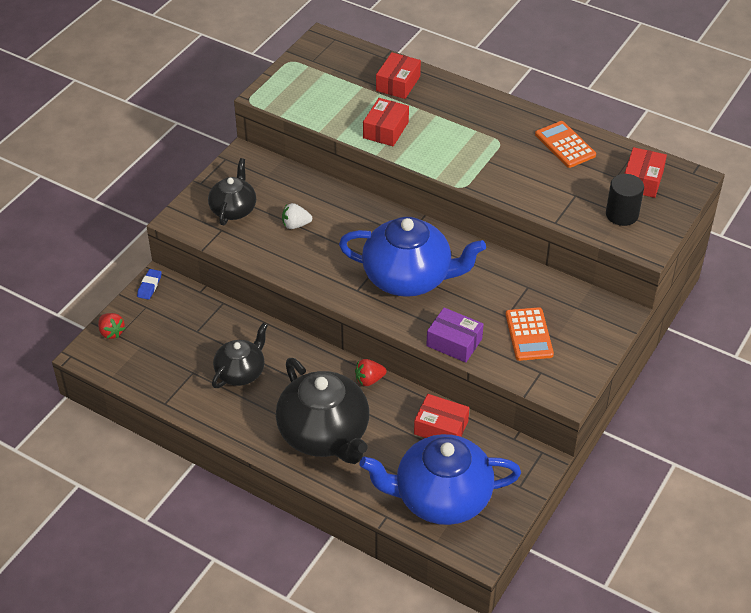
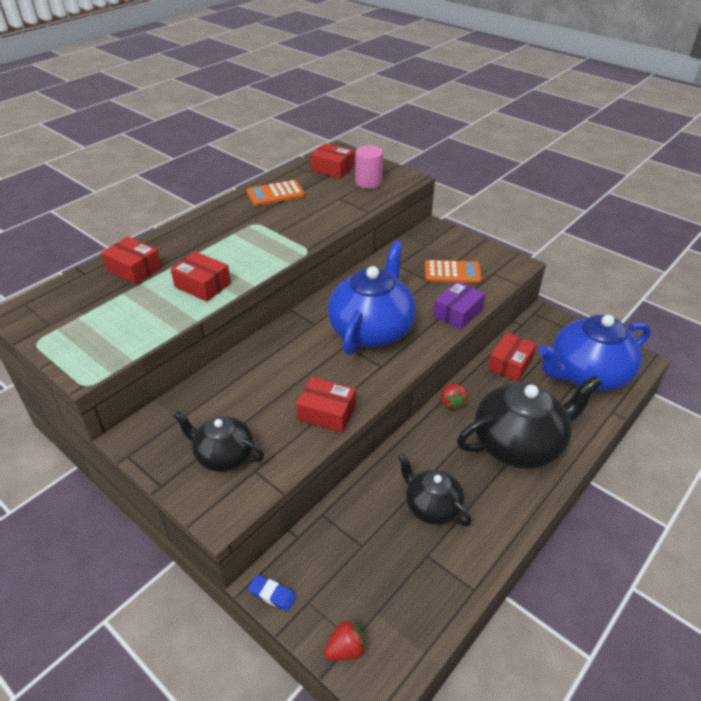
camera: 80 degrees left, 5 degrees down
white strawberry [282,203,312,229] -> none
blue teapot [360,434,521,525] -> blue teapot turned 60 degrees clockwise [539,315,651,391]
black cylinder [606,174,644,226] -> pink cylinder [355,145,383,189]
none -> red box [296,377,356,433]

